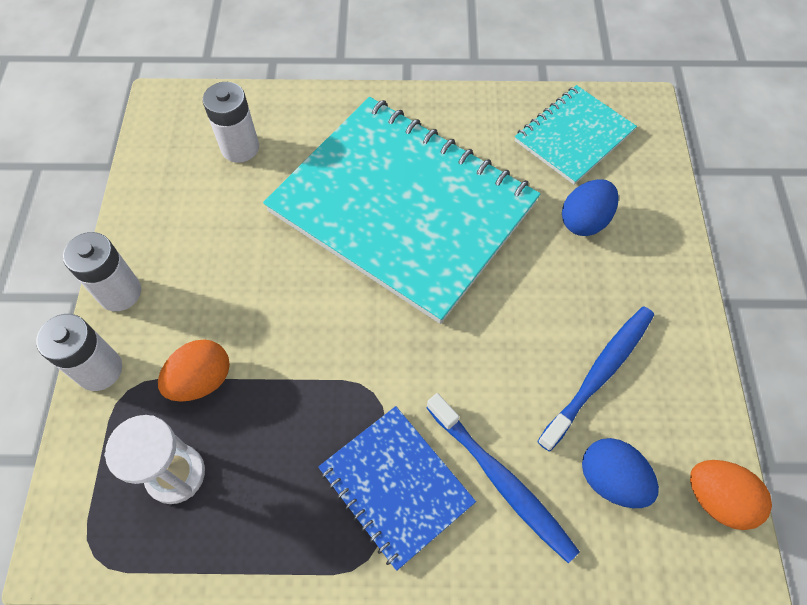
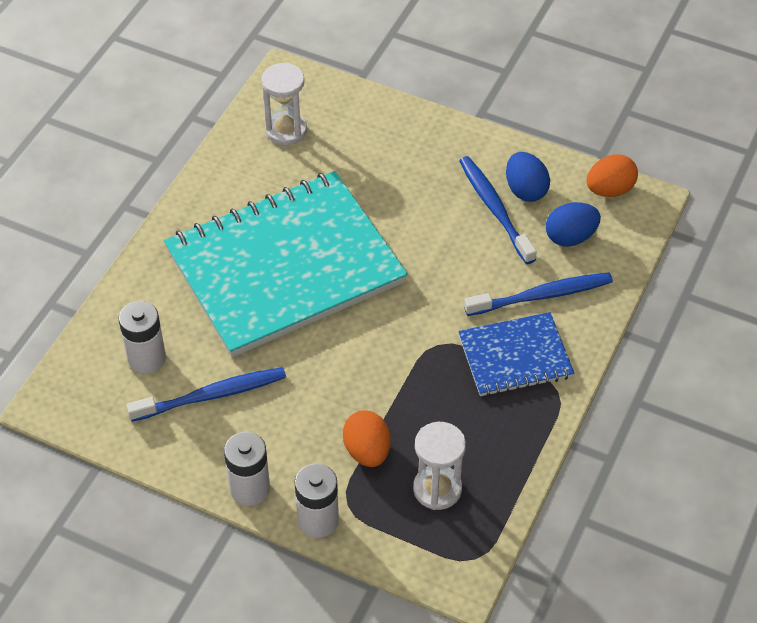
camera: 65 degrees left, 10 degrees down
turquoise notebook [515,85,637,185] -> white hourglass [261,63,307,145]
blue egg [562,179,619,236] -> blue egg moved to [506,152,550,202]
none -> blue toothbrush [126,367,286,422]

